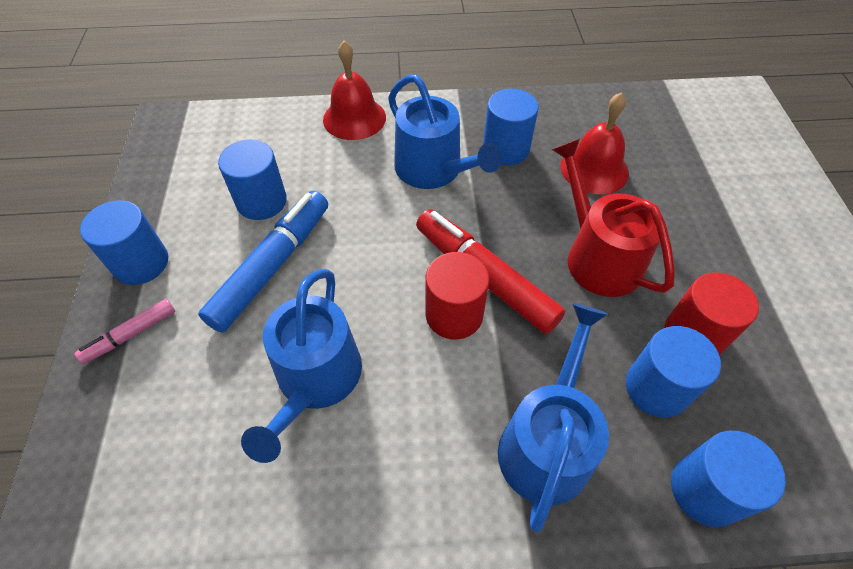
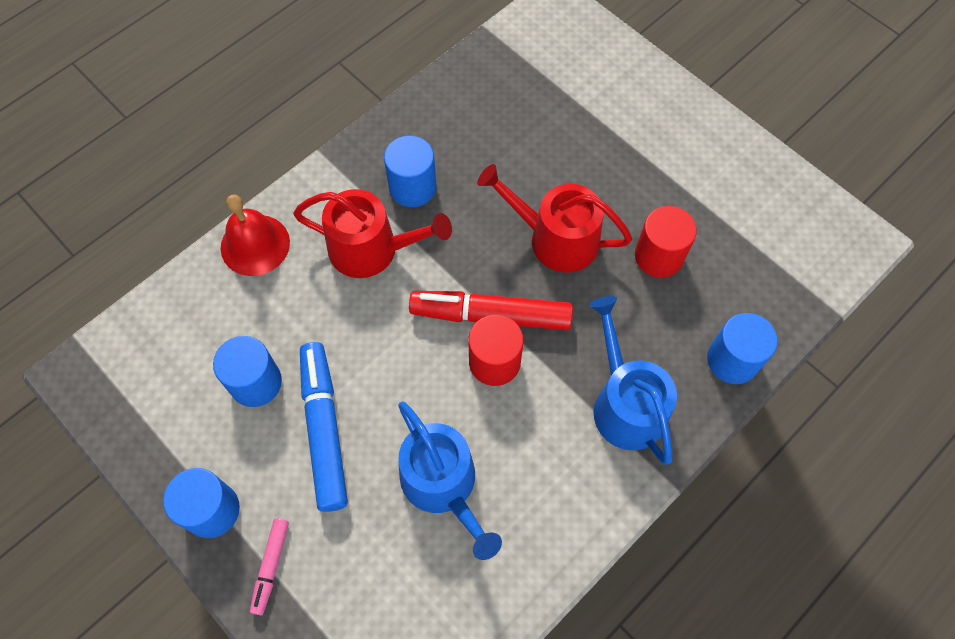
camera: 40 degrees left, 10 degrees up
blue watering can [388,74,502,189] -> red watering can [293,189,452,278]
red bell [560,92,629,194] -> none
blue cylinder [626,326,721,418] -> none

